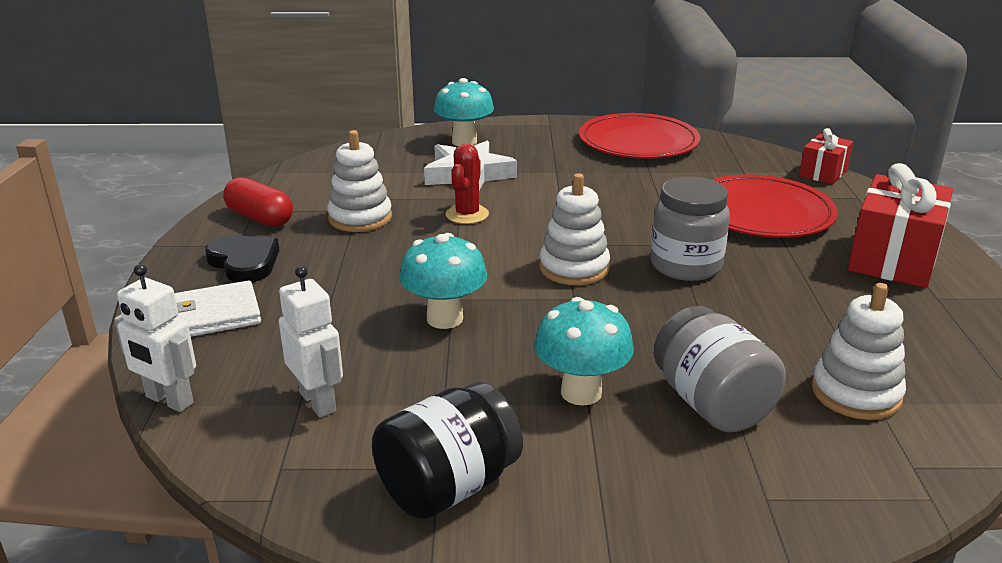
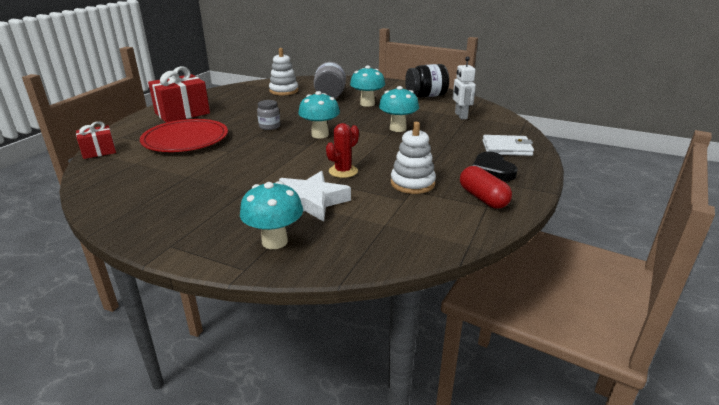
camera: 155 degrees left, 0 degrees up
white robot [114,264,196,412] -> none
white stacking toy [539,173,610,285] -> turquoise mushroom [298,91,340,138]
red plate [579,113,700,159] -> none
grey jar [651,177,730,281] -> grey jar [257,100,280,130], size x0.59

